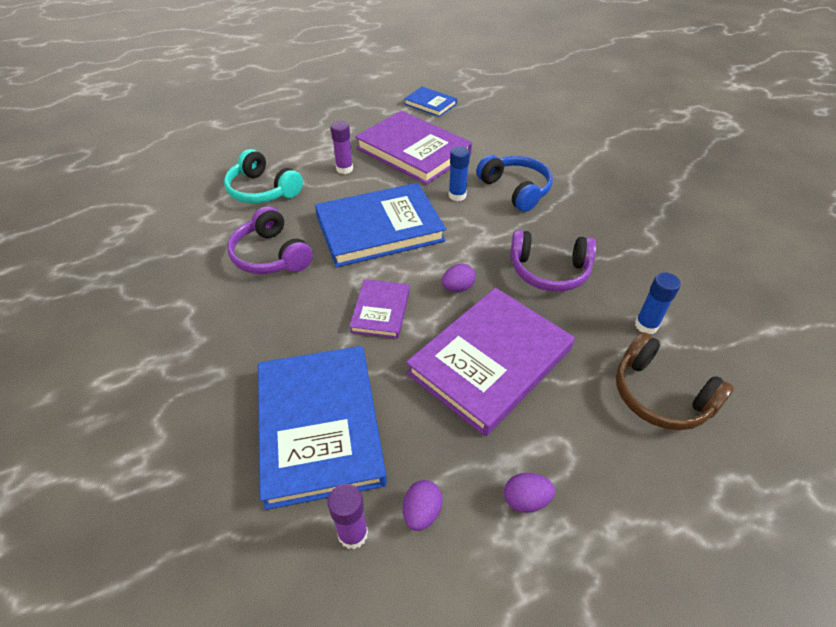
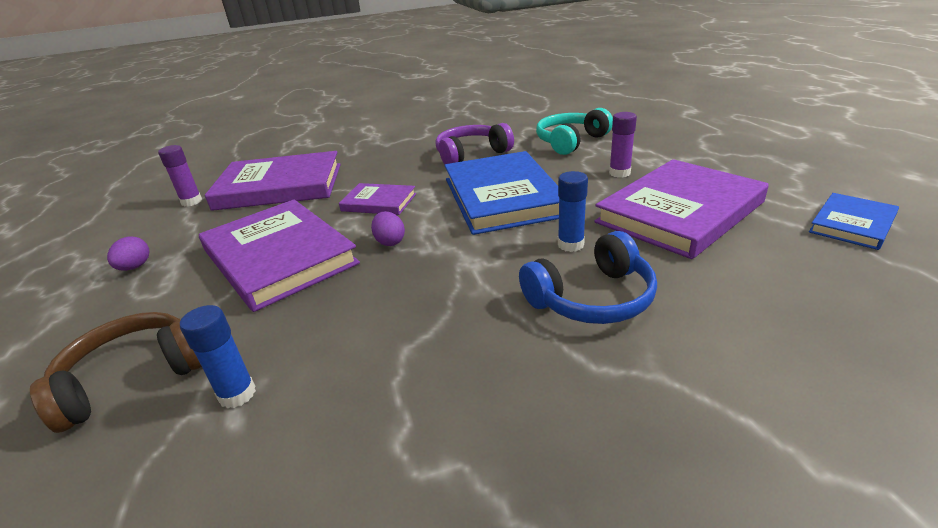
camera: 100 degrees right, 15 degrees down
blue book [258,346,387,510] -> purple book [205,151,341,211]
purple egg [403,480,443,531] -> none
purple headphones [510,230,596,292] -> none

